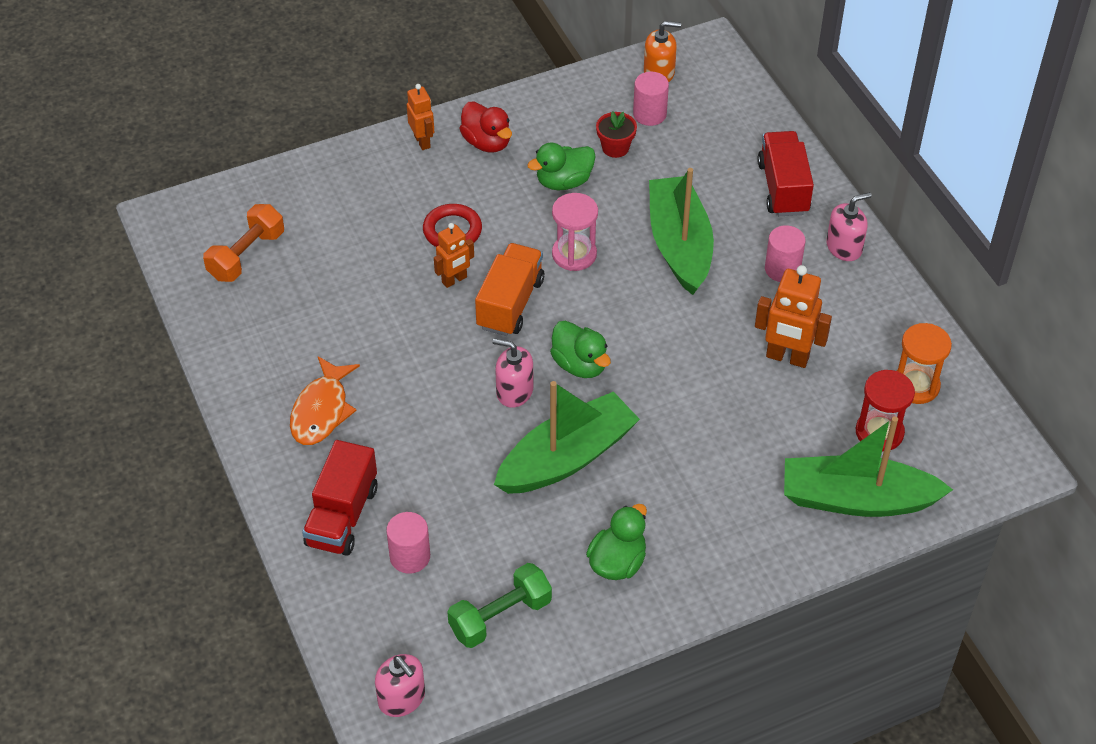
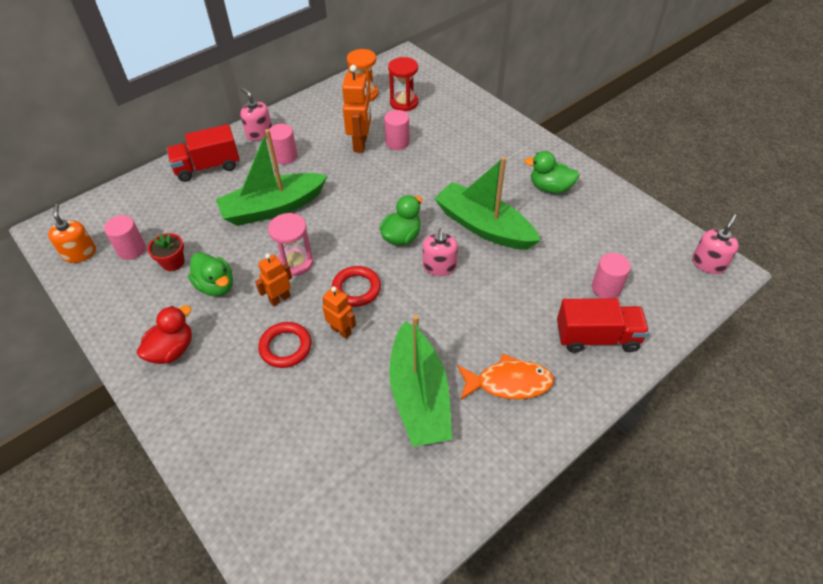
camera: 105 degrees left, 0 degrees up
orange dumbbell [203,204,284,282] -> none
orange robot [407,84,434,150] -> orange robot moved to [255,254,292,306]
green dumbbell [447,563,552,648] -> none
orange truck [475,243,544,336] -> red ring [332,266,381,307]
green boat [784,416,953,517] -> green boat moved to [389,315,452,447]
none -> pink cylinder [384,110,410,150]

